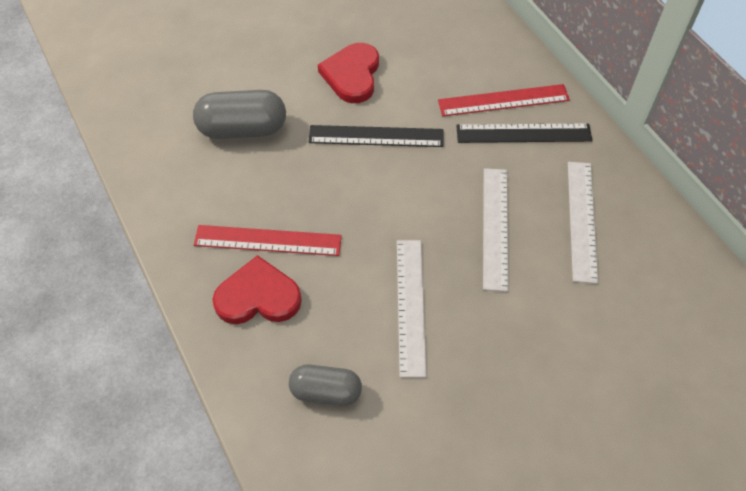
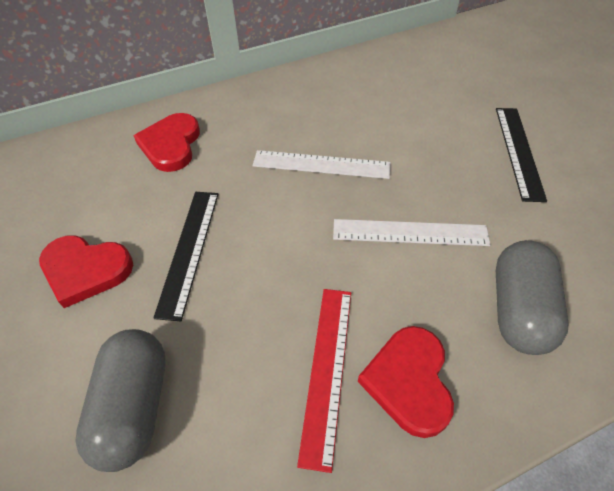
camera: 85 degrees left, 5 degrees down
grey capsule [289,364,362,406] -> grey capsule [496,240,569,355], size x1.52
red ruler [438,84,570,116] -> red heart [134,113,200,172]
black ruler [456,123,592,143] -> black ruler moved to [496,108,547,202]
white ruler [568,162,598,284] -> none

